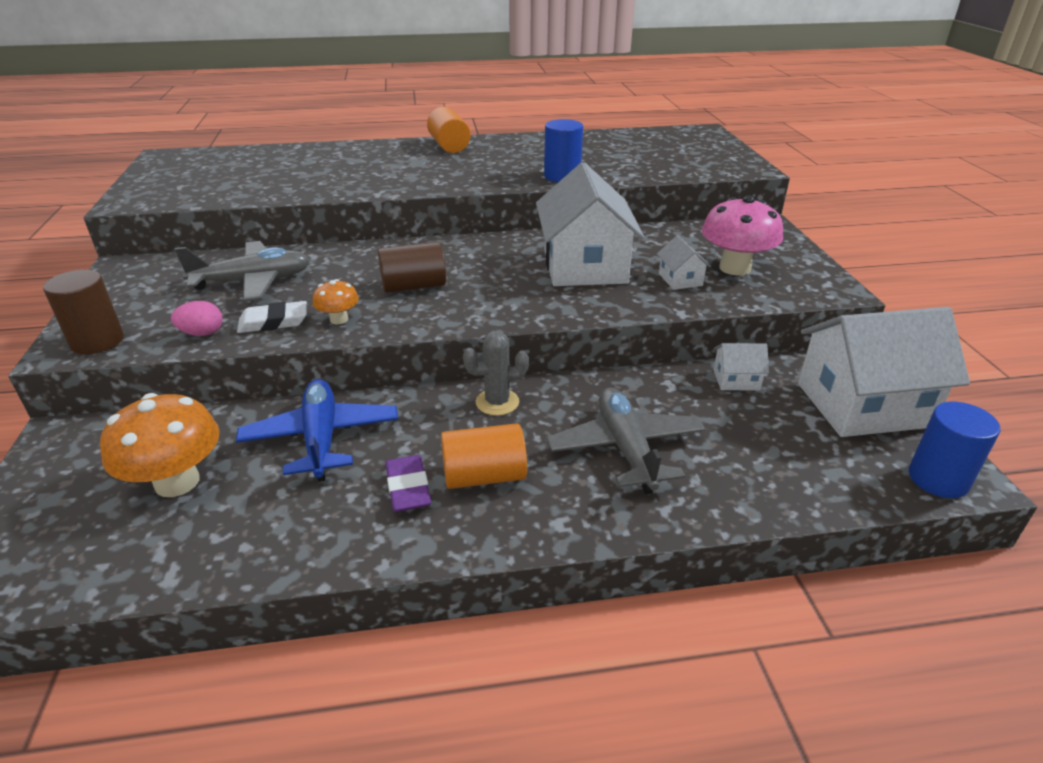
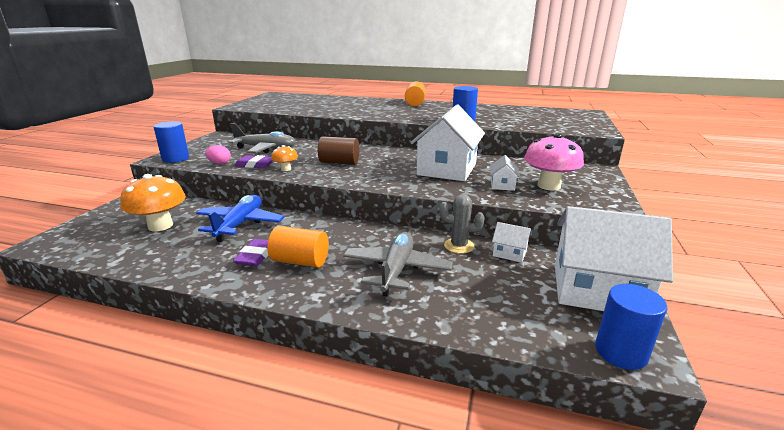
camera: 25 degrees right, 10 degrees down
brown cylinder [43,270,124,354] -> blue cylinder [153,121,189,163]
white eraser [237,301,307,333] -> purple eraser [234,155,273,168]
grey cactus [463,331,529,416] -> grey cactus moved to [439,194,485,254]

